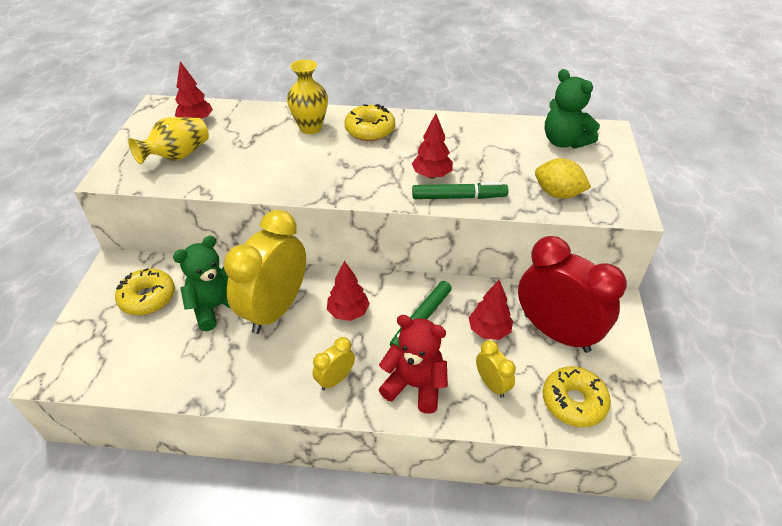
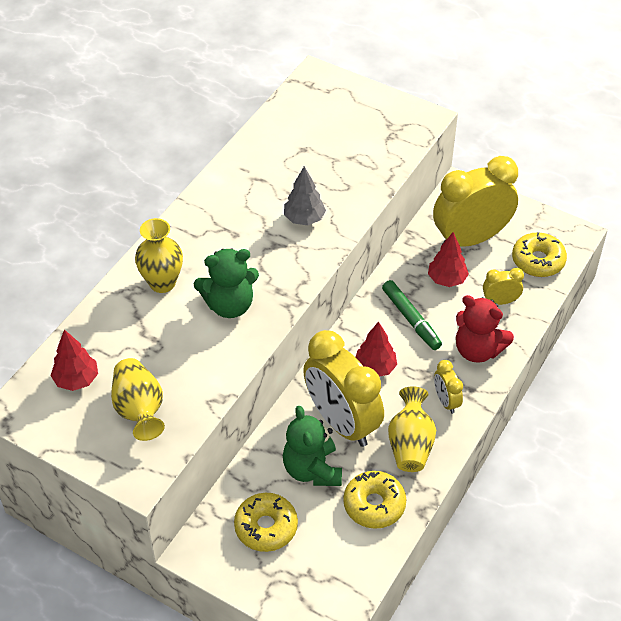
camera: 65 degrees left, 5 degrees up
yellow donut [344,104,395,141] -> yellow donut moved to [343,471,406,529]
red teddy bear [379,315,448,414] -> red teddy bear turned 105 degrees counterclockwise [456,295,514,363]
red tree [412,113,453,179] -> grey tree [284,166,326,225]
green marker [412,182,508,199] -> none
red clock [518,236,627,353] -> yellow clock [433,156,518,247]
yellow lemon [535,158,591,199] -> none
green teddy bear [545,69,600,149] -> green teddy bear moved to [194,248,259,318]
none -> yellow vase [388,386,436,472]

